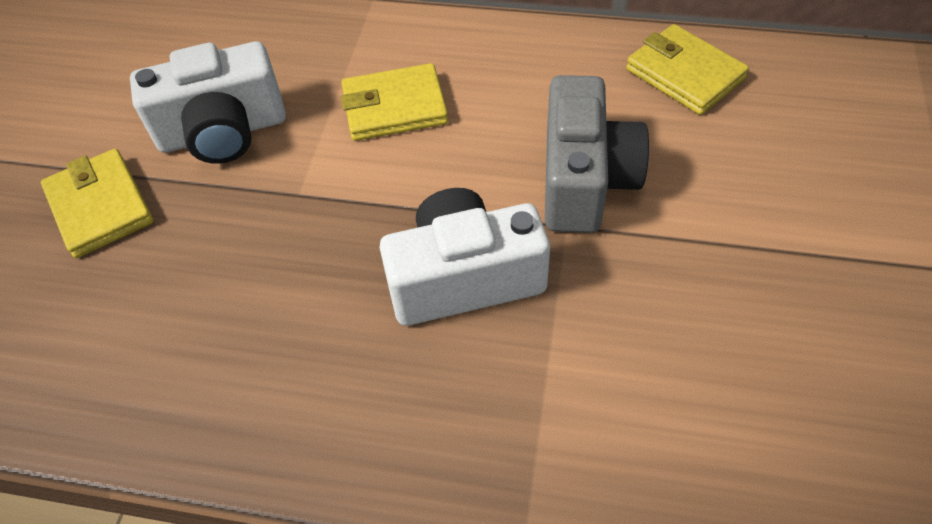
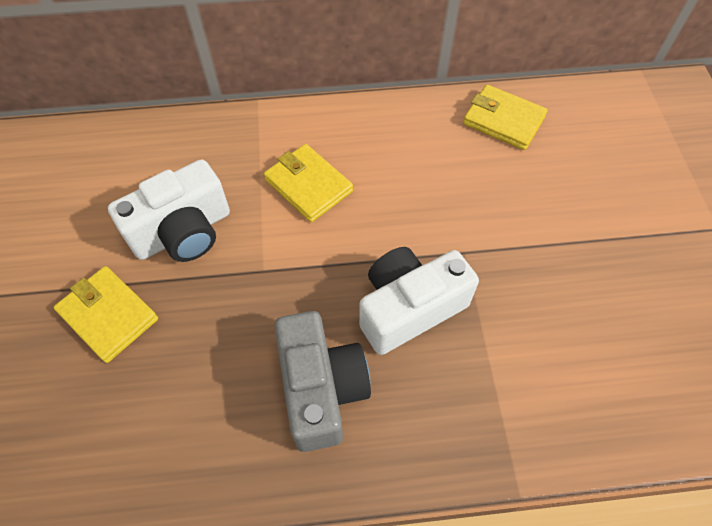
camera: 20 degrees left, 5 degrees up
yellow wallet [341,63,448,141] -> yellow wallet turned 75 degrees clockwise [264,144,353,222]
grey camera [545,75,649,233] -> grey camera moved to [275,311,371,452]

